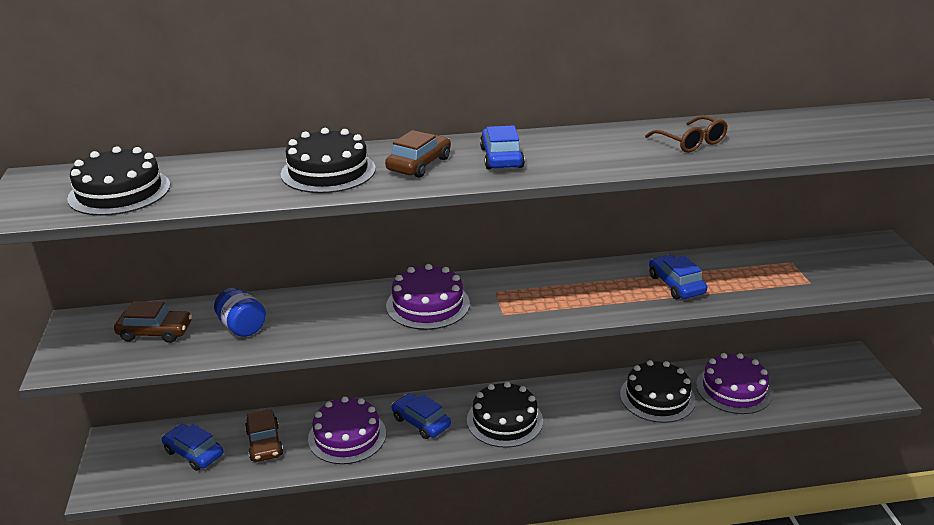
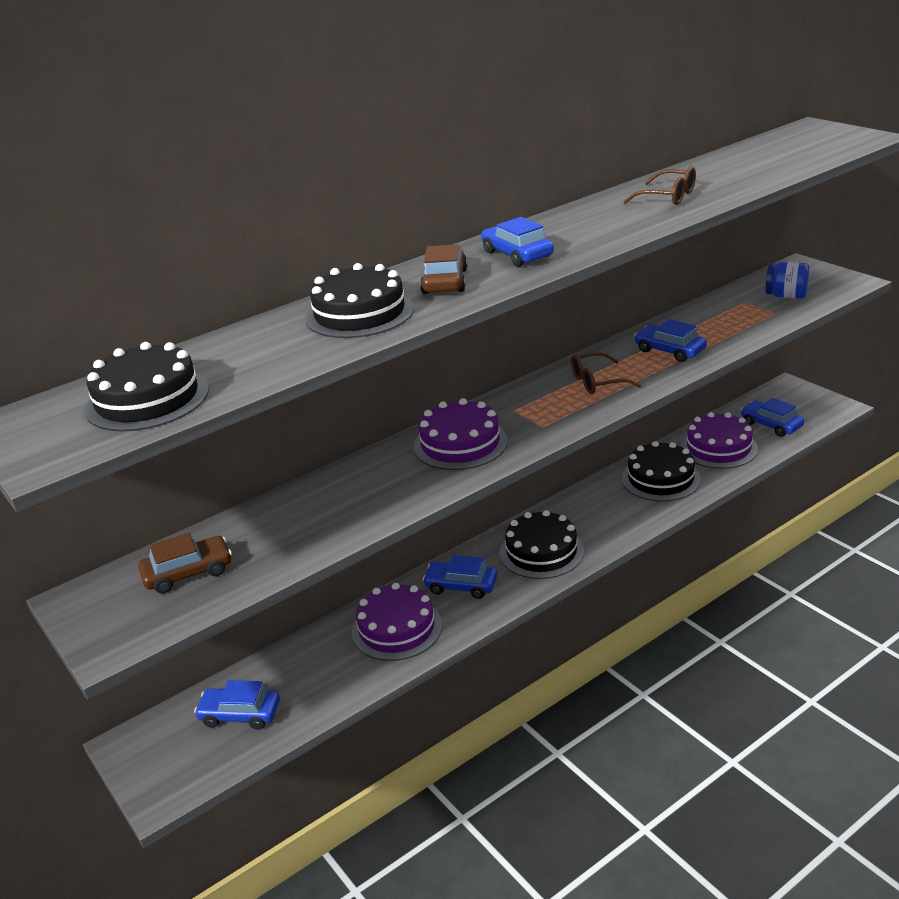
camera: 25 degrees left, 0 degrees up
blue jar [214,288,266,337] -> blue jar moved to [765,262,809,299]
brown car [245,409,283,462] -> none
none -> brown glasses [571,352,641,394]
none -> blue car [741,398,804,437]

